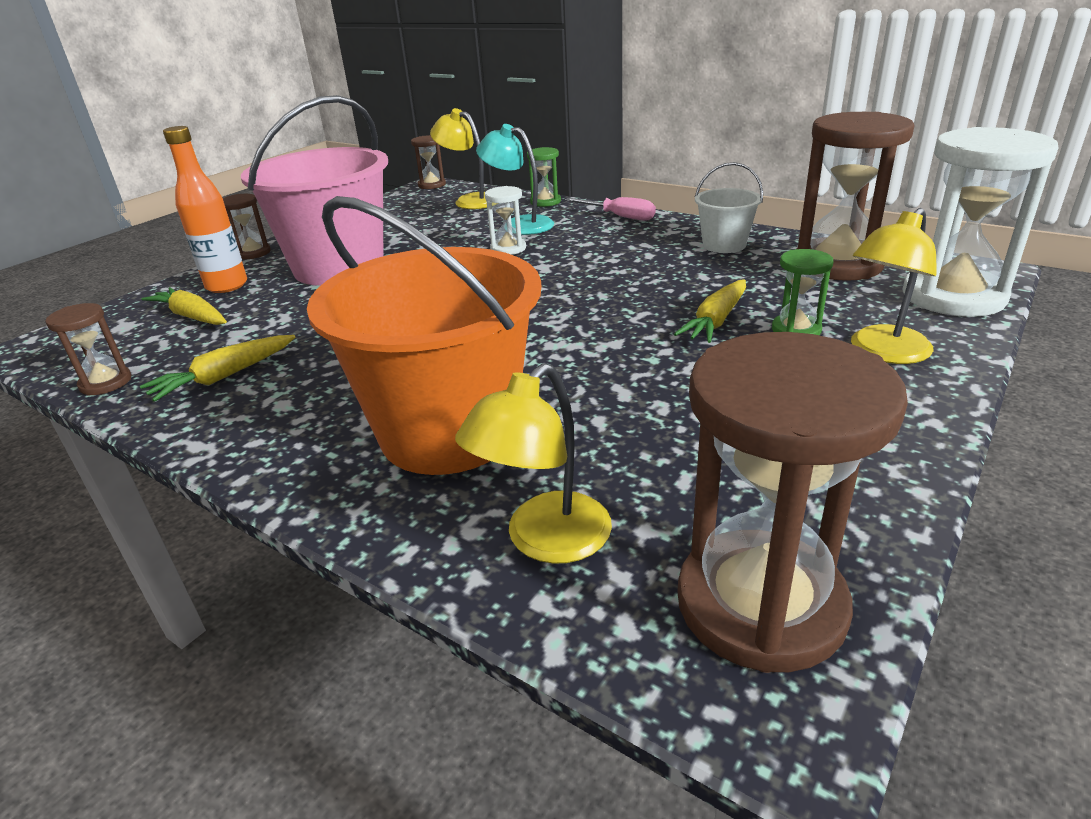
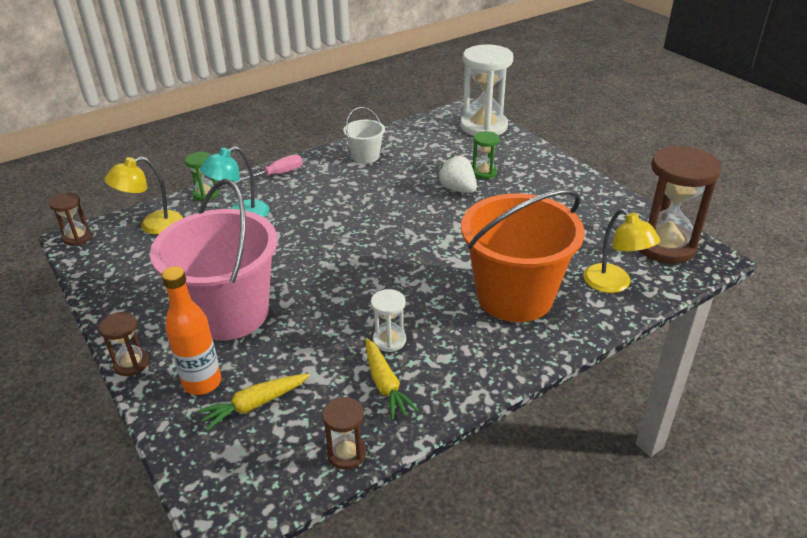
camera: 70 degrees left, 5 degrees up
white hourglass [485,186,526,255] -> white hourglass moved to [371,289,406,352]
yellow carrot [674,279,746,343] -> white strawberry [438,155,477,193]
brown hourglass [797,112,914,281] -> none
yellow lamp [851,208,937,364] -> none

